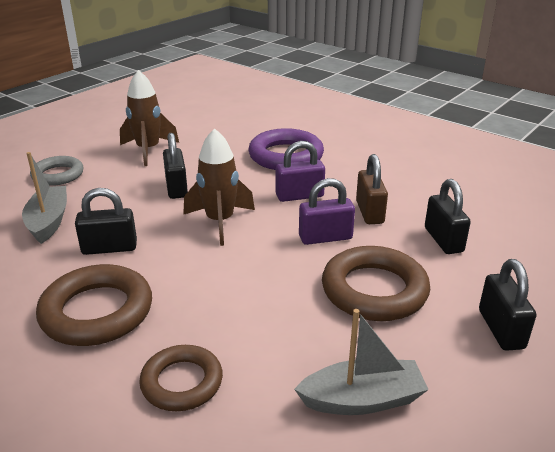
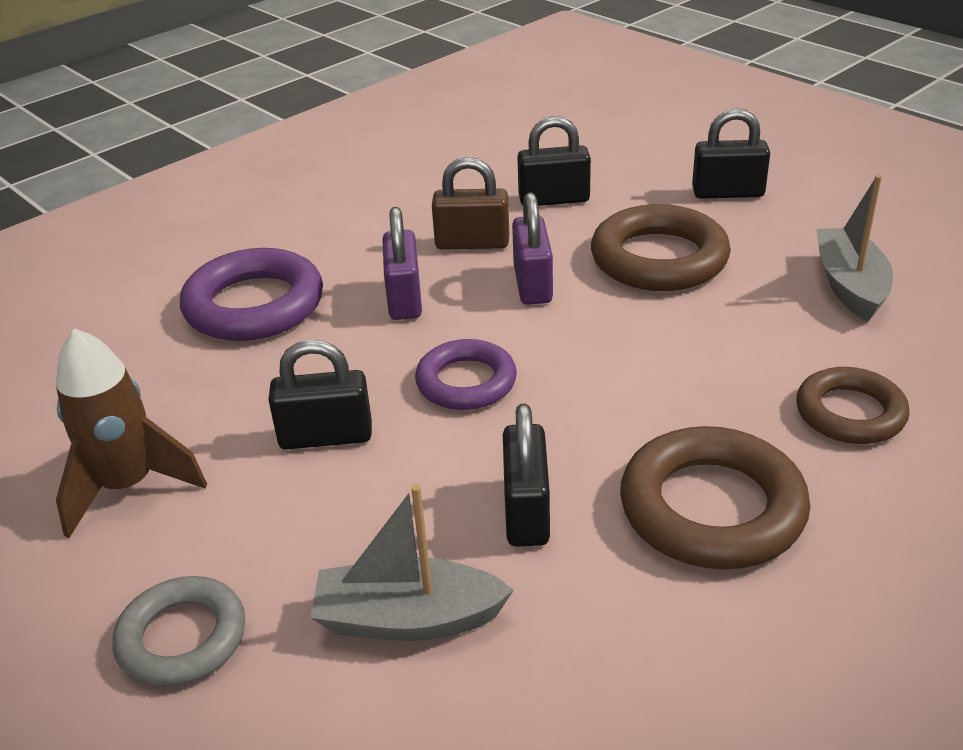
camera: 80 degrees left, 5 degrees up
brown rocket [183,128,255,246] -> purple ring [415,339,517,410]

